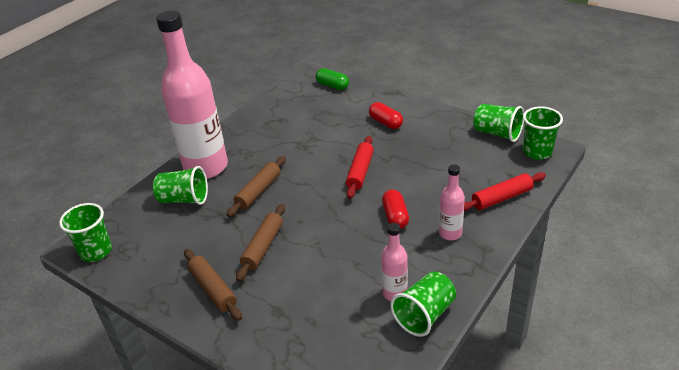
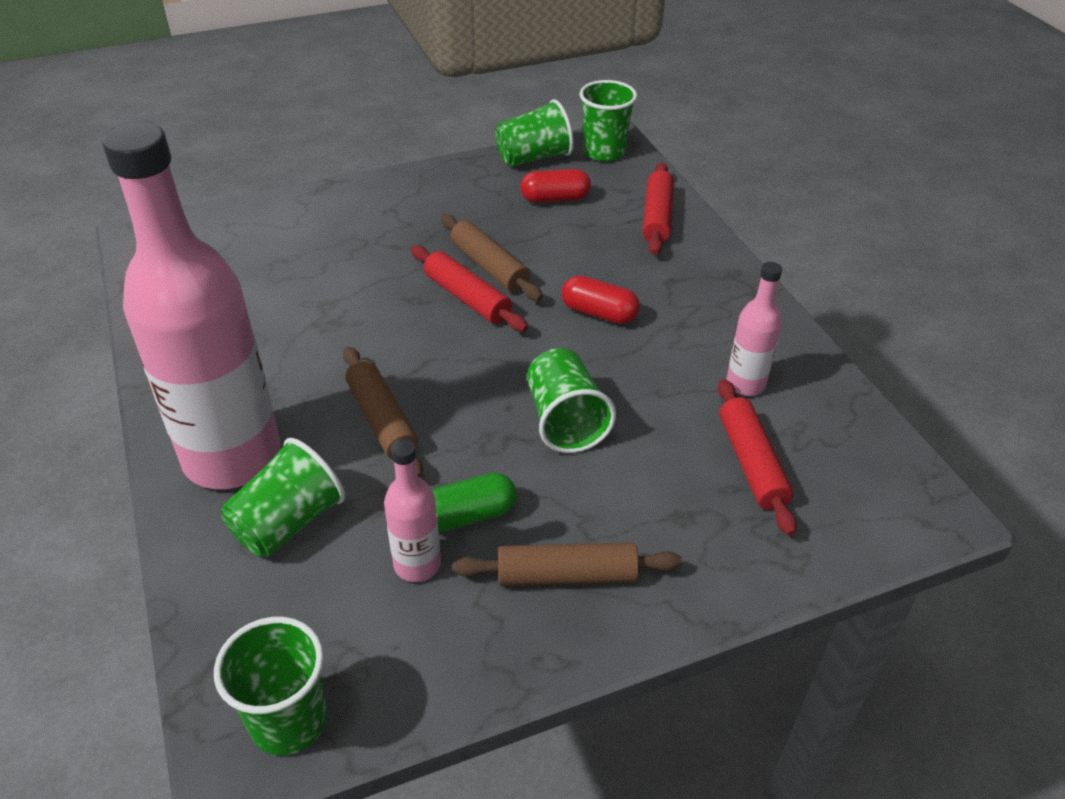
camera: 60 degrees left, 5 degrees up
brown rolling pin [236,204,285,282] -> brown rolling pin moved to [441,214,543,301]
green capsule [316,68,349,90] -> green capsule moved to [432,473,517,532]
red capsule [369,102,403,129] -> red capsule moved to [521,169,591,203]
green cup [390,271,456,337] -> green cup moved to [527,348,616,453]
pink bottle [439,164,465,240] -> pink bottle moved to [384,439,441,582]
none -> red rolling pin [718,379,797,536]

